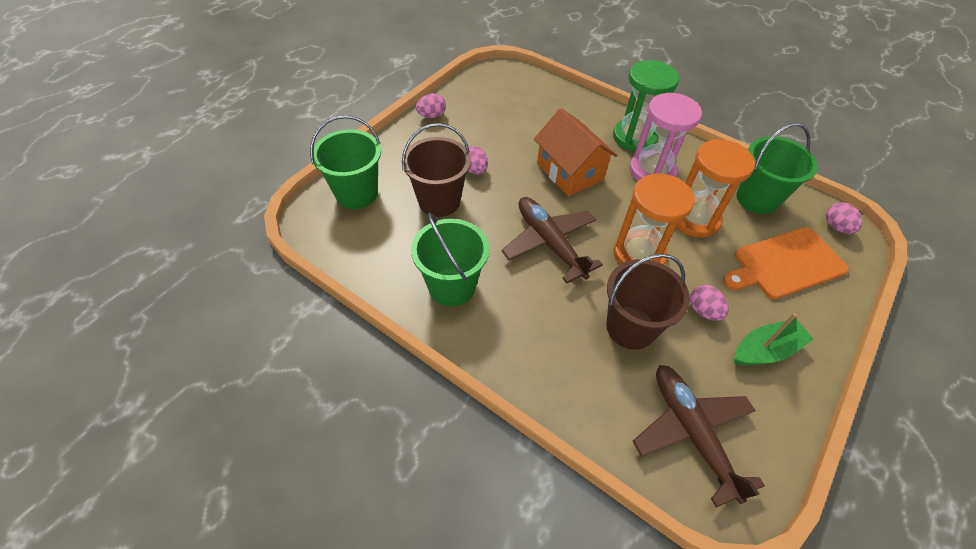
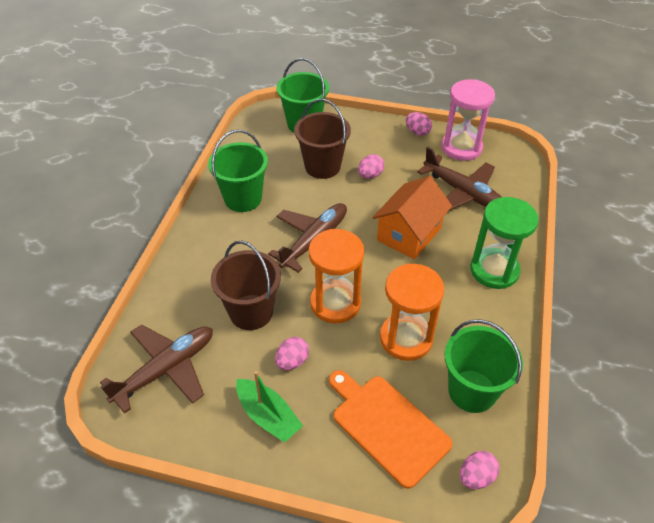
camera: 70 degrees right, 5 degrees down
pink hourglass [629,93,702,181] -> pink hourglass moved to [441,79,495,161]
none -> brown plane [417,147,501,210]

